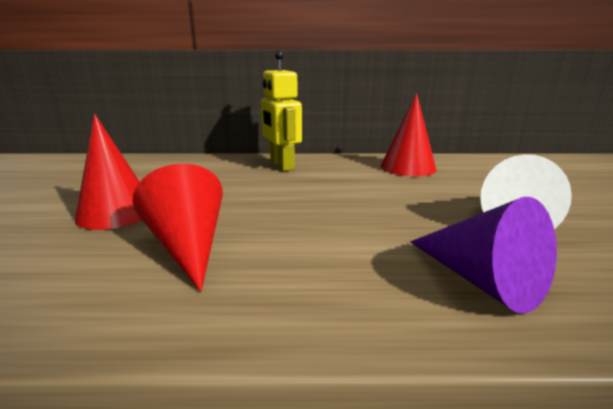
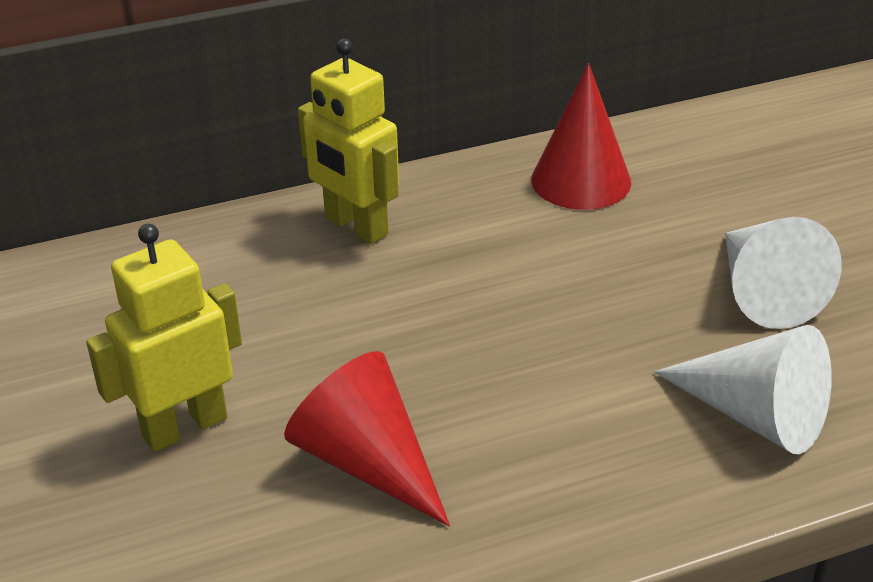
camera: 20 degrees left, 15 degrees up
red cone [75,114,142,230] -> yellow robot [86,224,242,452]
purple cone [410,197,557,314] -> white cone [654,325,832,454]

